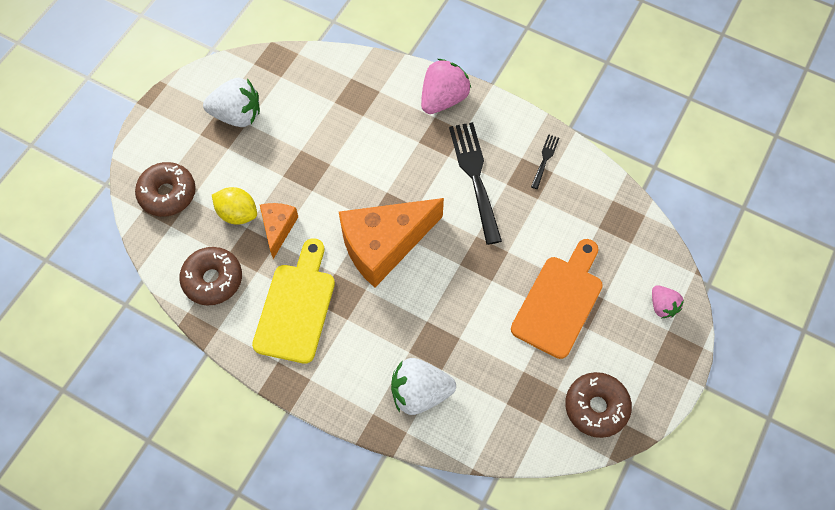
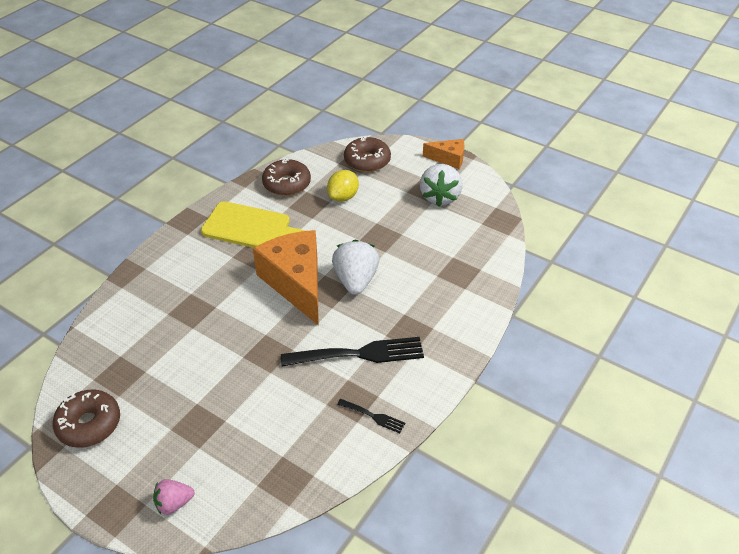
camera: 95 degrees right, 20 degrees down
orange cheese [260,203,298,259] -> orange cheese moved to [423,139,464,169]
white strawberry [391,358,456,415] -> white strawberry moved to [332,239,379,295]
pink strawberry [421,59,471,114] -> none
orange cutting board [511,239,603,359] -> none

